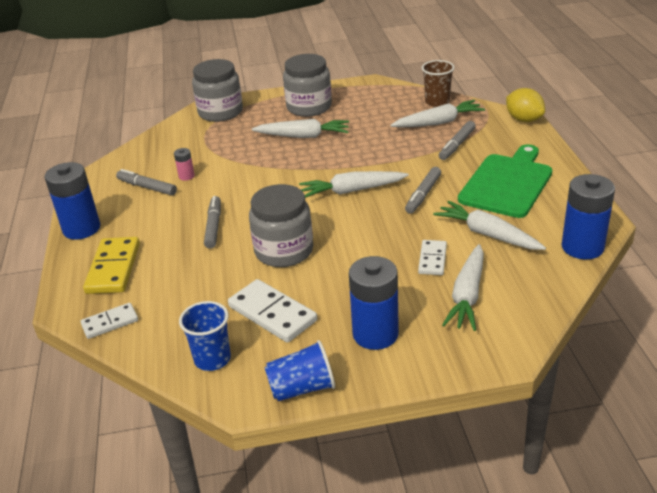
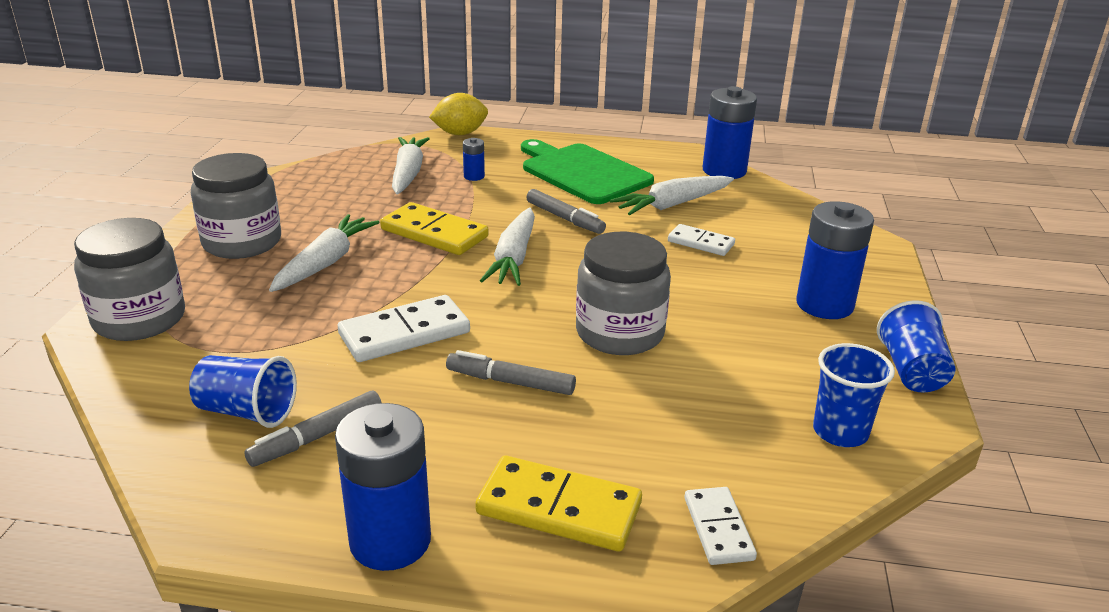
camera: 75 degrees left, 5 degrees down
pink battery [174,148,195,181] -> none
white domino [228,279,317,343] -> white domino moved to [338,295,470,362]
brown cup [422,60,454,107] -> none
grey marker [439,121,476,160] -> blue battery [463,138,485,181]
white carrot [442,244,484,331] -> none
none -> blue cup [189,355,297,428]
none -> yellow domino [380,202,489,255]

